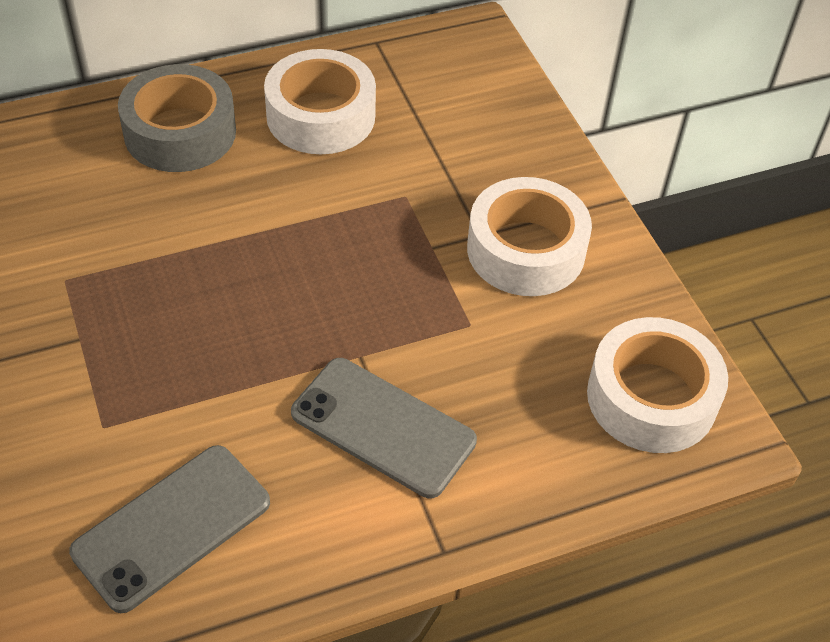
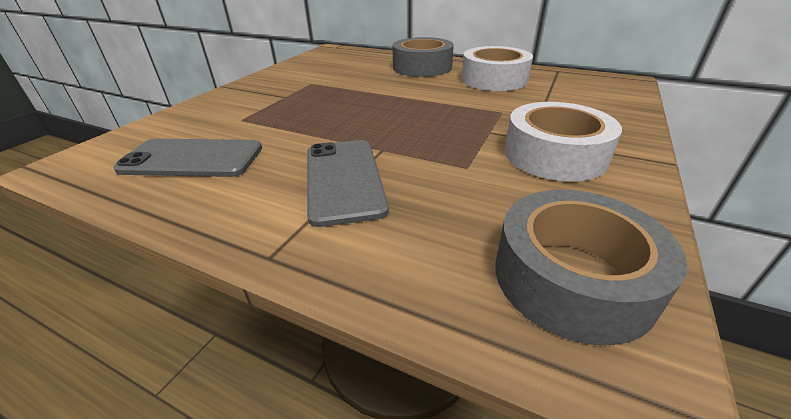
camera: 50 degrees right, 15 degrees down
white tape [587,317,728,453] -> grey tape [496,190,687,345]

